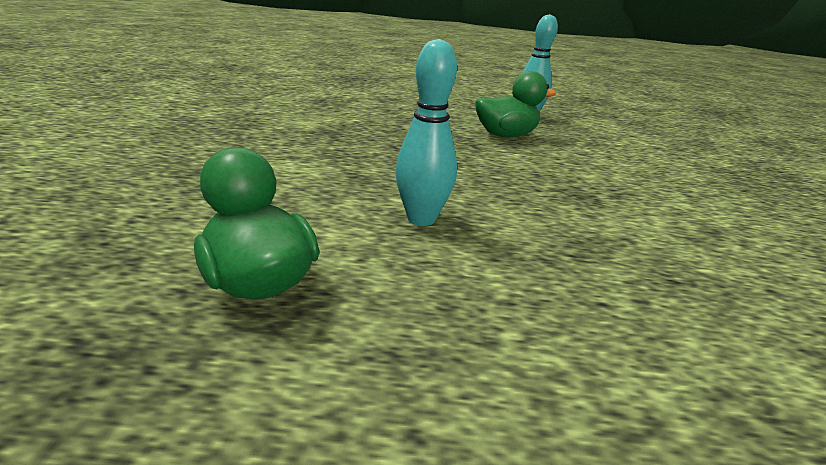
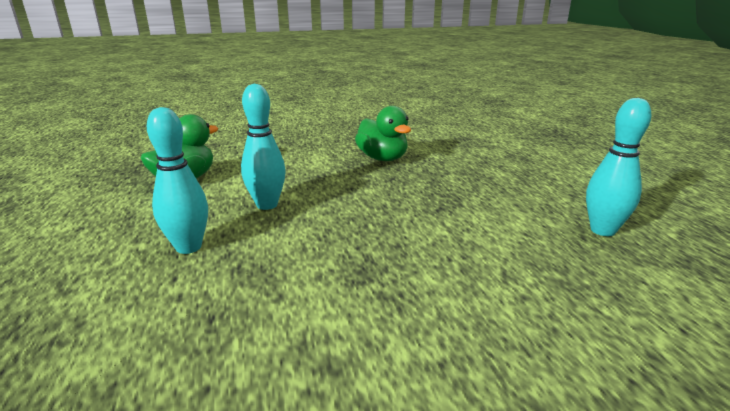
camera: 75 degrees right, 5 degrees down
green duck [475,71,556,137] -> green duck moved to [355,106,411,161]
none -> turquoise bowling pin [147,107,208,254]

